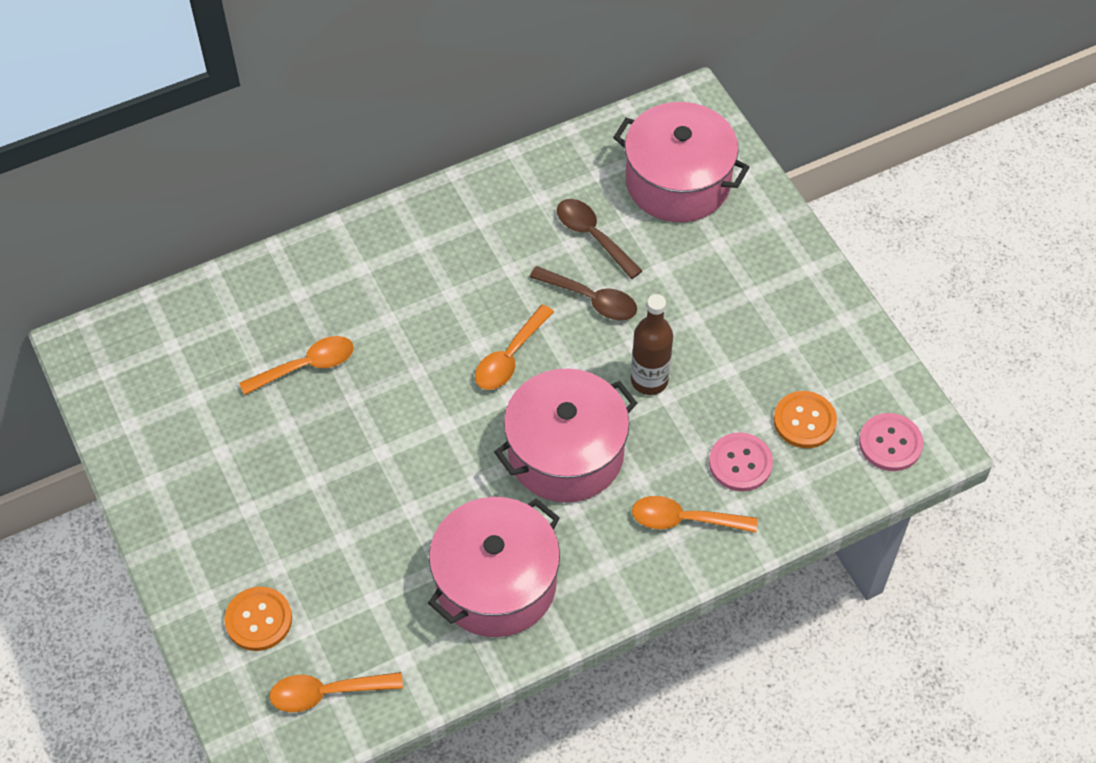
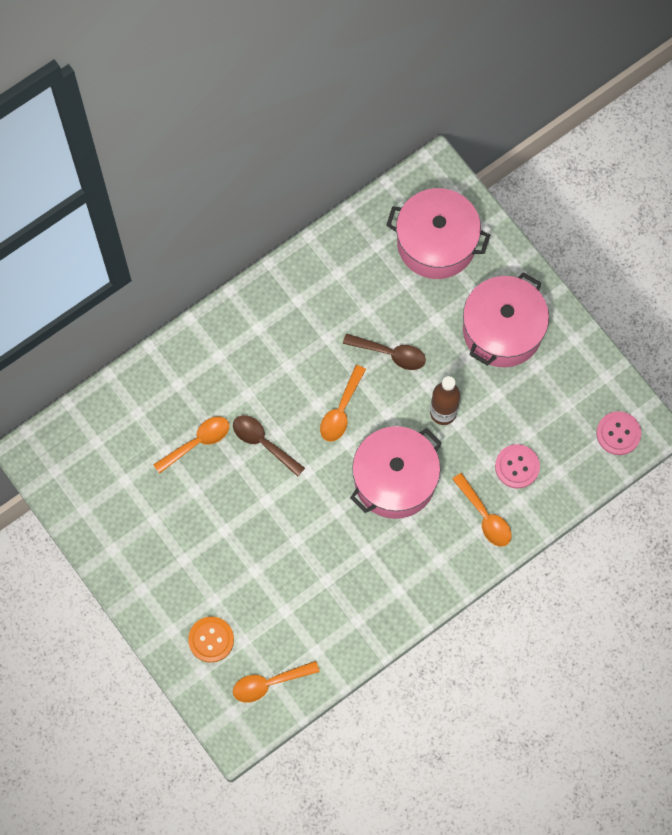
camera: 10 degrees left, 15 degrees up
pink pot [428,497,560,637] -> pink pot moved to [463,272,549,367]
brown spoon [557,199,643,279] -> brown spoon moved to [233,415,305,477]
orange spoon [632,496,757,533] -> orange spoon turned 120 degrees counterclockwise [452,473,511,547]
orange button [774,391,837,448] -> none

